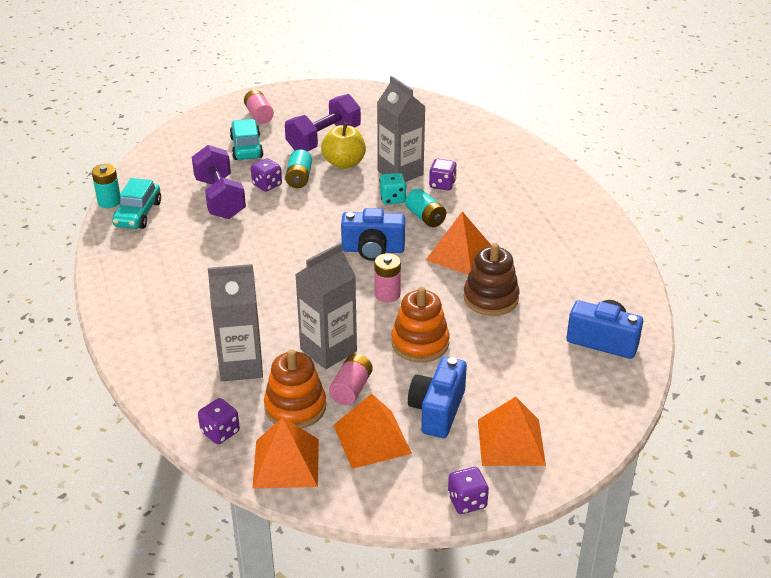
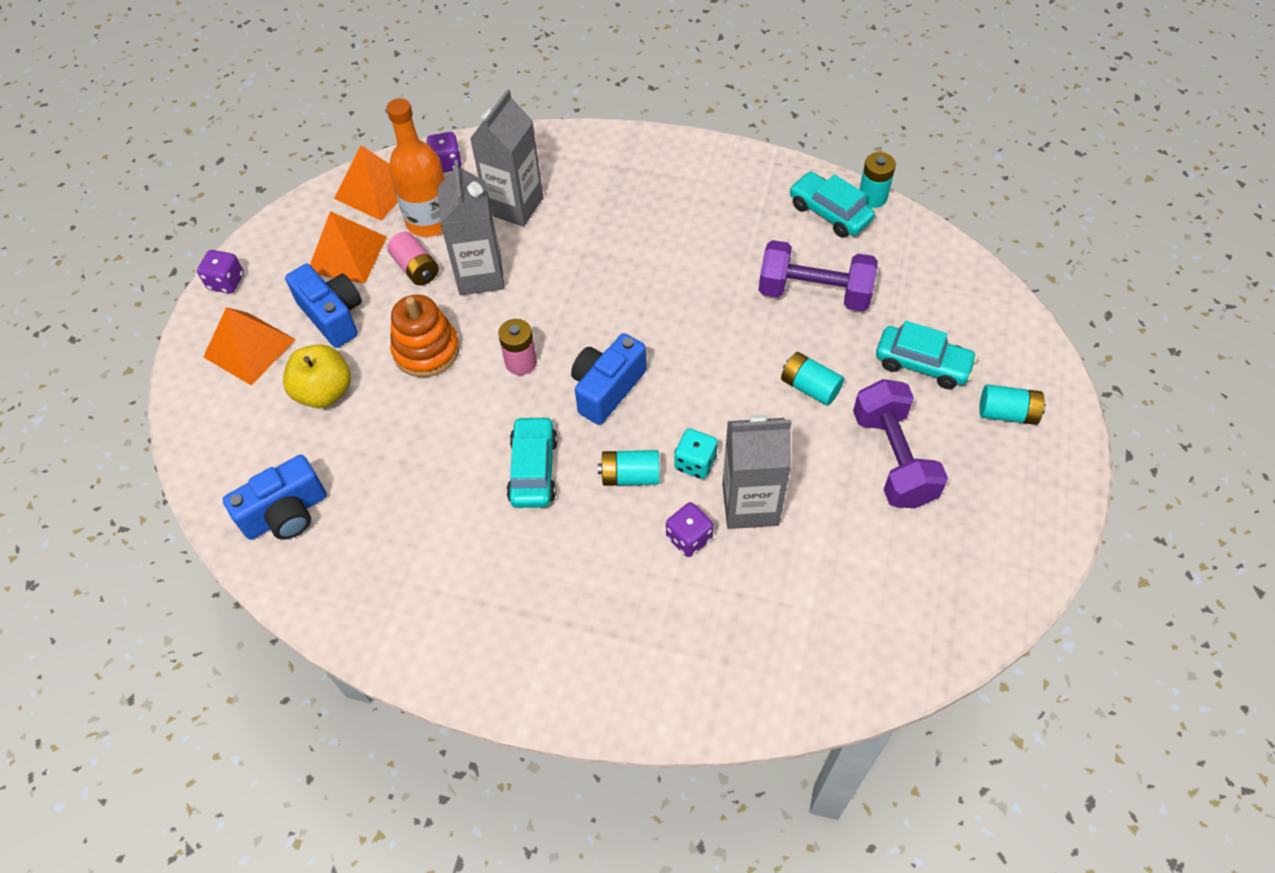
camera: 125 degrees right, 20 degrees up
pink battery [244,90,274,124] -> turquoise battery [979,384,1046,425]
purple dice [251,158,282,192] -> none
orange stacking toy [264,349,326,428] -> orange bottle [386,98,445,237]
yellow apple [321,123,366,169] -> yellow apple moved to [283,344,351,408]
orange pyramid [426,211,491,275] -> turquoise car [507,416,558,508]
brown stacking toy [464,243,520,316] -> none

